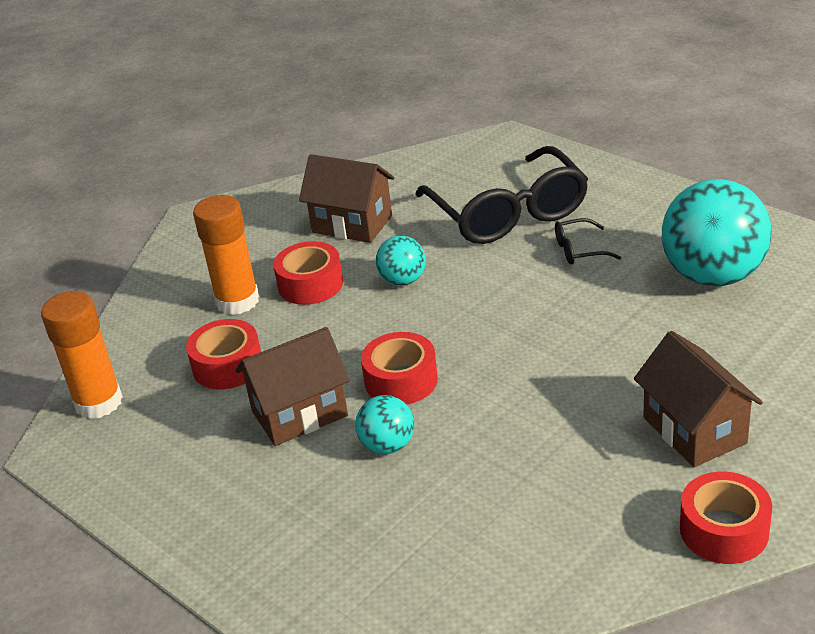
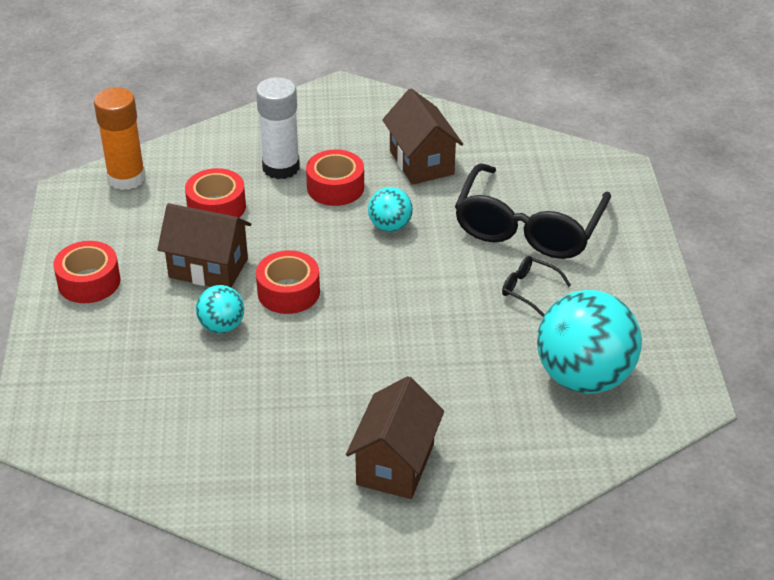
camera: 40 degrees right, 5 degrees up
orange glue stick [193,195,259,315] -> white glue stick [256,77,300,179]
red tape [680,472,772,564] -> red tape moved to [53,241,120,303]

